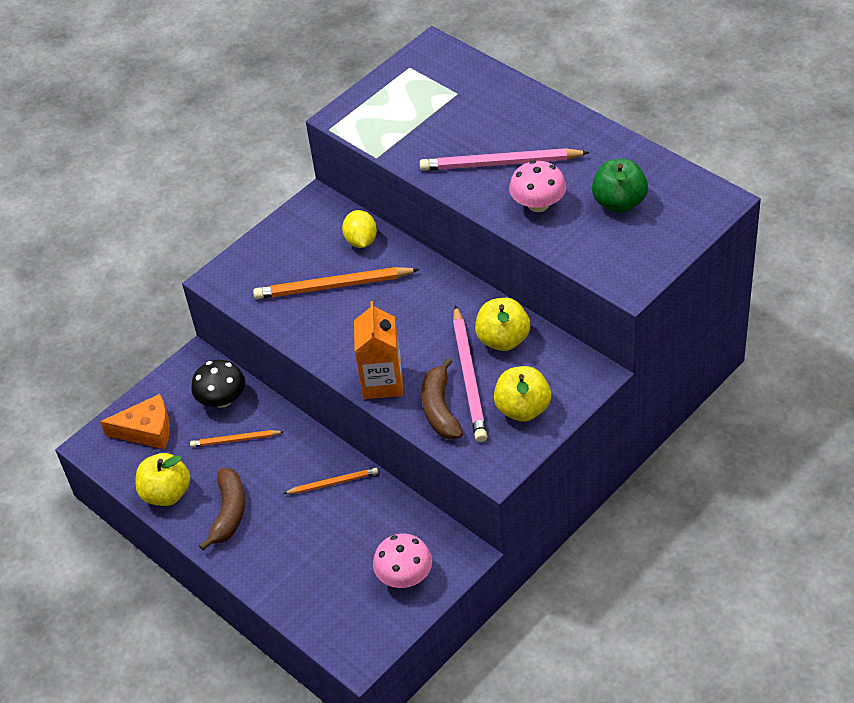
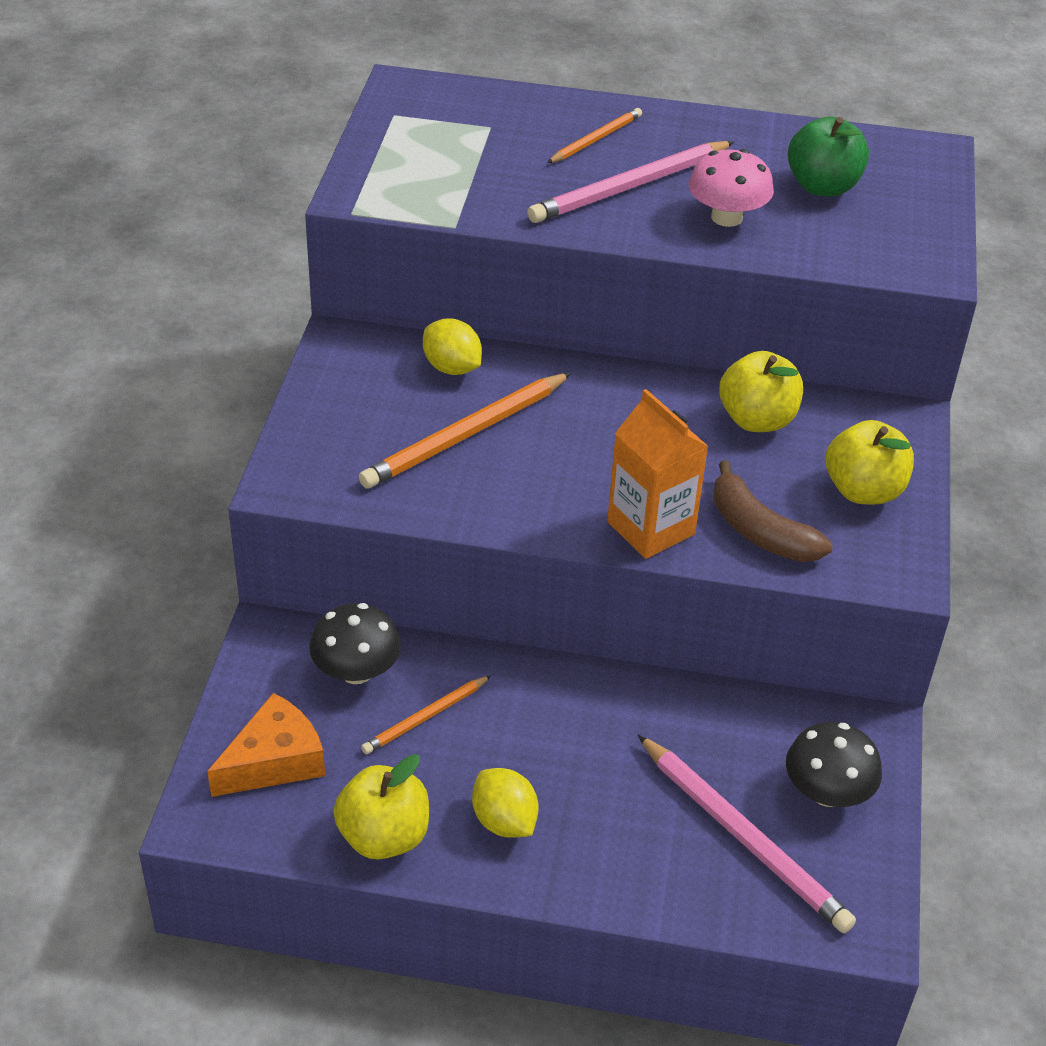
camera: 40 degrees left, 5 degrees down
brown banana [199,468,245,551] -> yellow lemon [472,768,539,838]
orange pencil [283,468,378,494] -> orange pencil moved to [547,108,642,163]
pink mushroom [373,534,432,588] -> black mushroom [786,722,882,807]
pink pencil [453,305,487,442] -> pink pencil moved to [638,735,856,933]

